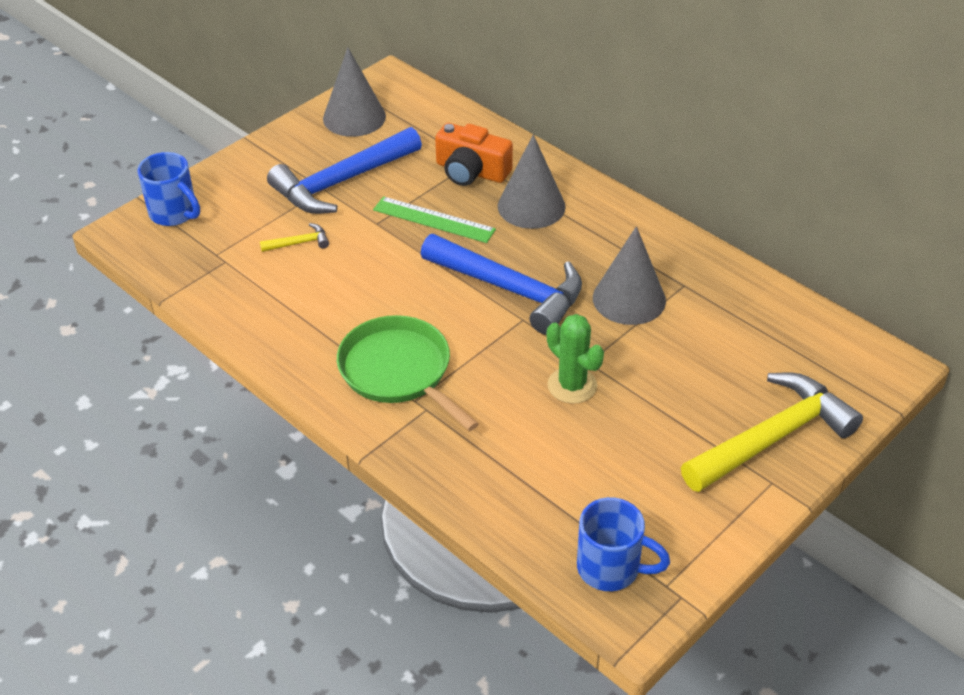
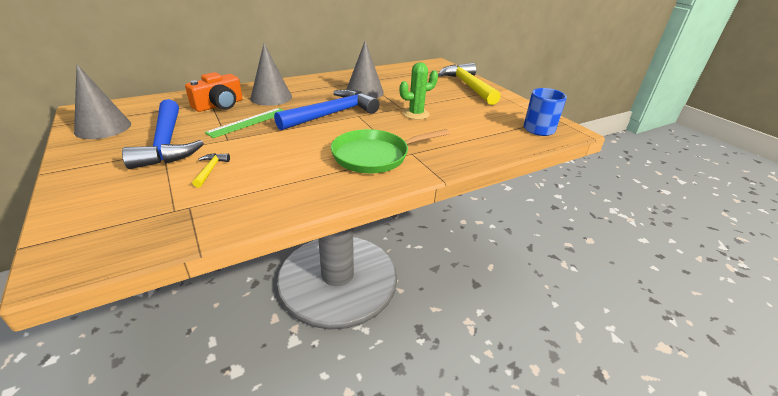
camera: 75 degrees left, 10 degrees down
blue mug [137,152,200,226] -> none

